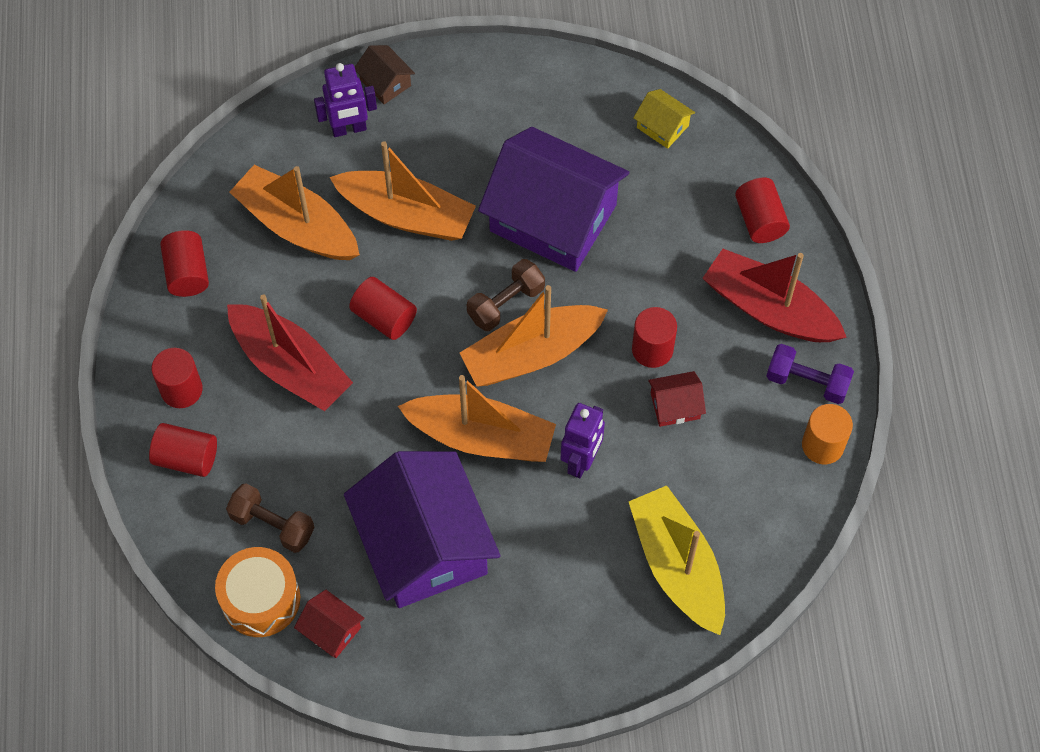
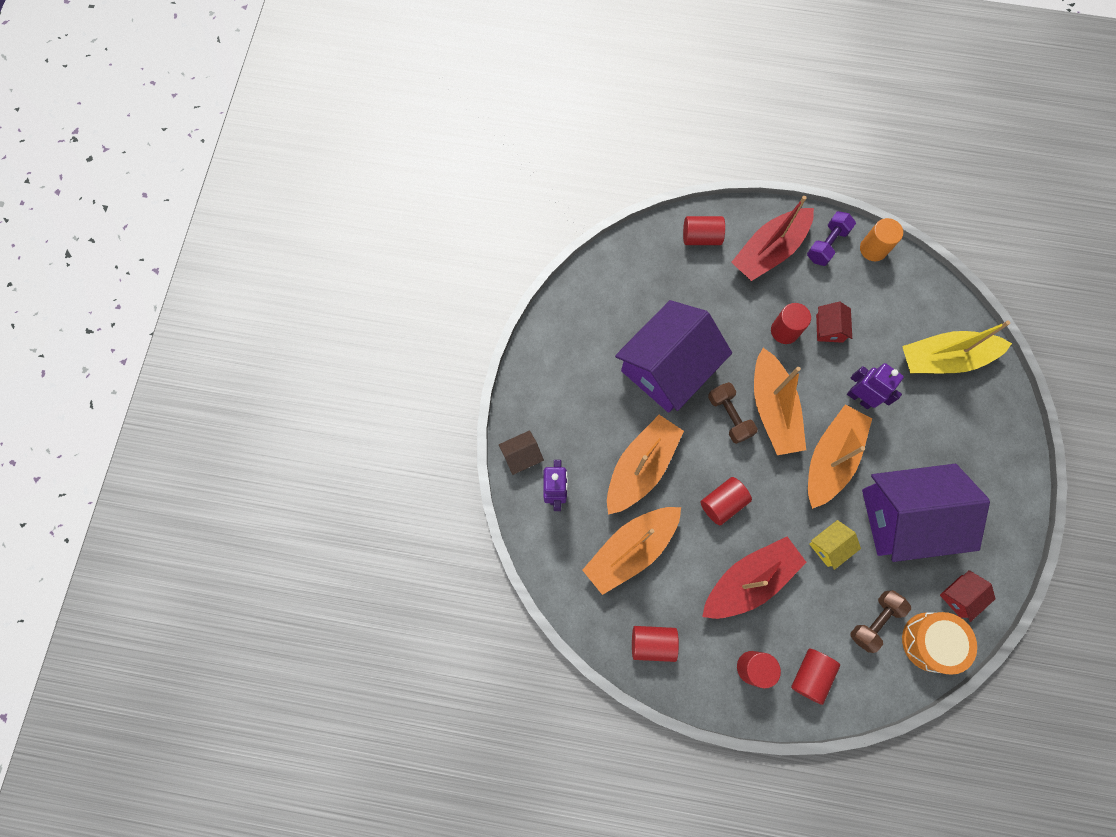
camera: 75 degrees left, 10 degrees up
yellow house [633,89,695,149] -> yellow house moved to [809,520,861,570]

